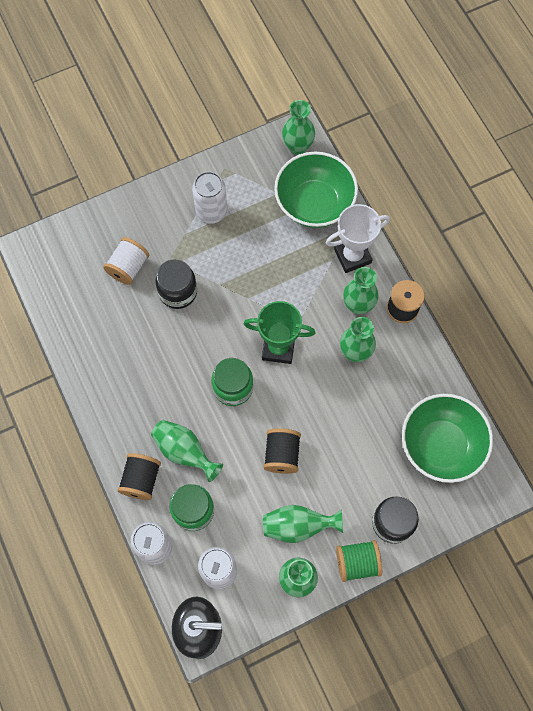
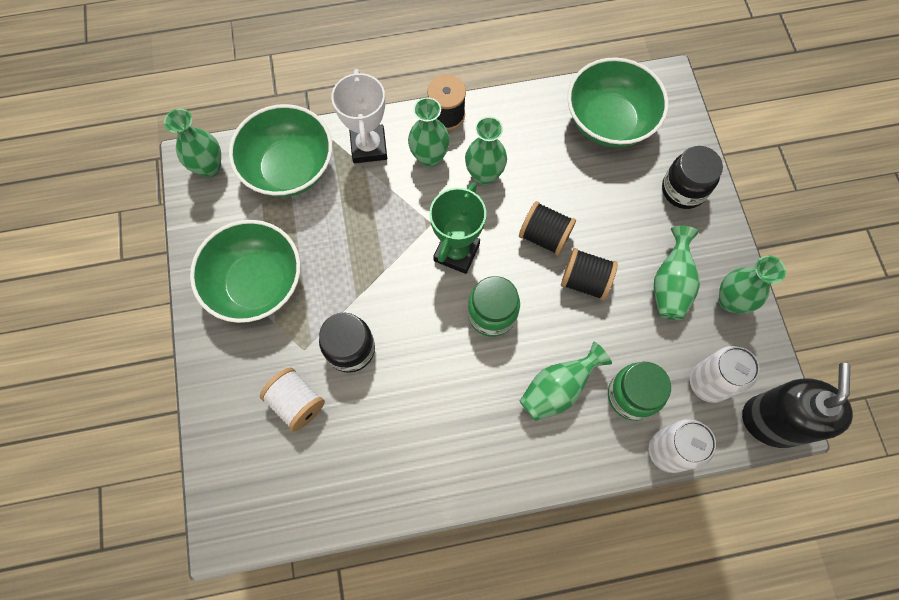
camera: 75 degrees left, 0 degrees up
black spool [117,453,161,500] -> black spool moved to [519,201,576,256]
white can [192,172,227,223] -> green bowl [190,220,300,323]
green spool [336,540,382,582] -> none

